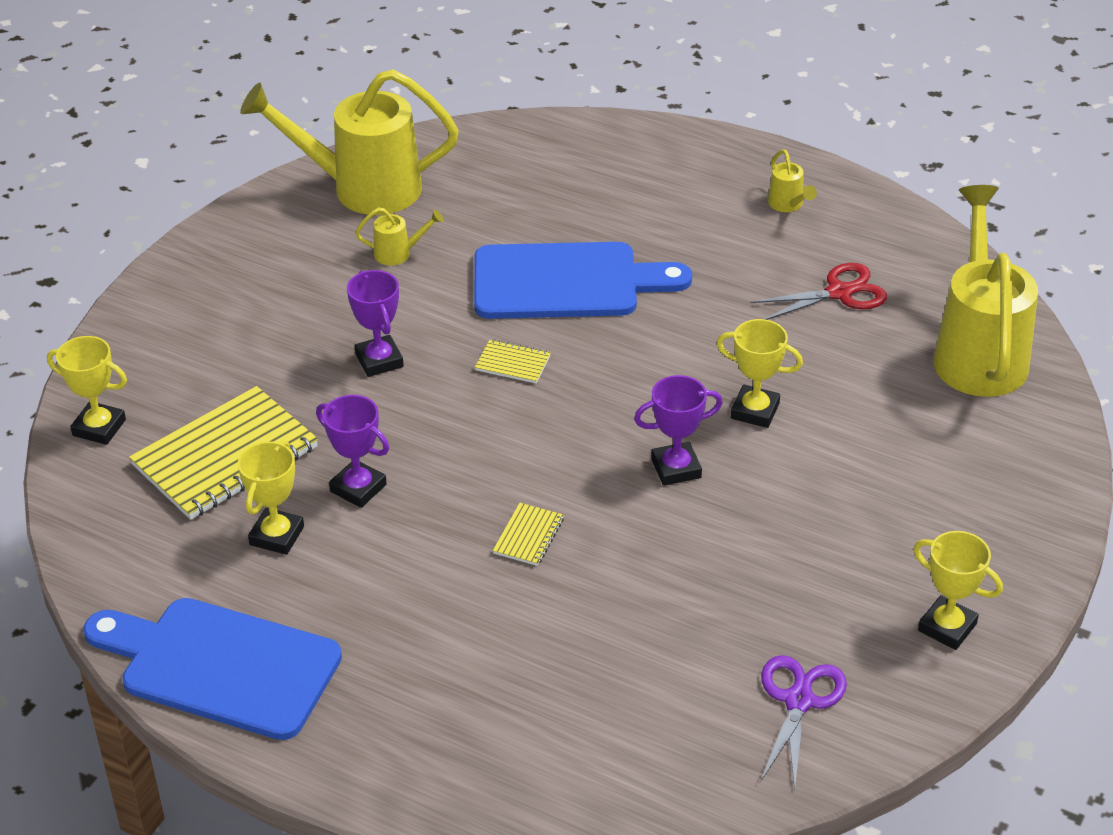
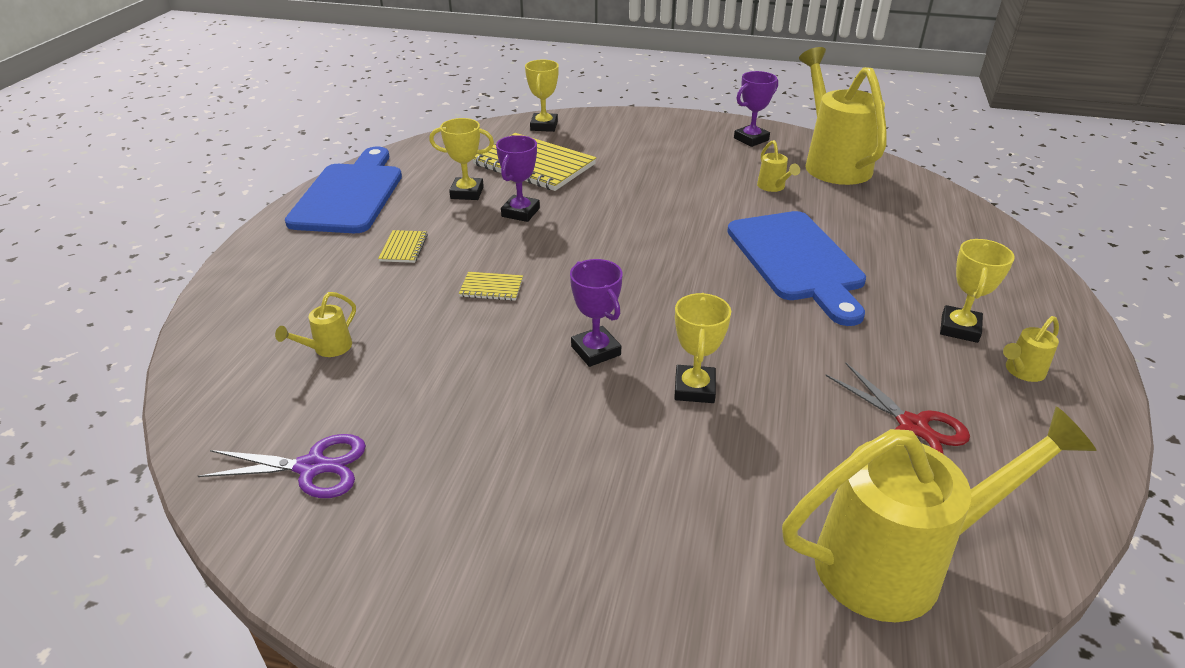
camera: 75 degrees right, 5 degrees down
purple trophy [347,270,404,377] -> purple trophy moved to [734,71,778,147]
yellow notebook [475,339,551,383] -> yellow notebook moved to [378,230,428,263]
yellow trophy [914,531,1003,650] -> yellow trophy moved to [940,239,1015,343]
none -> yellow watering can [275,292,356,357]

